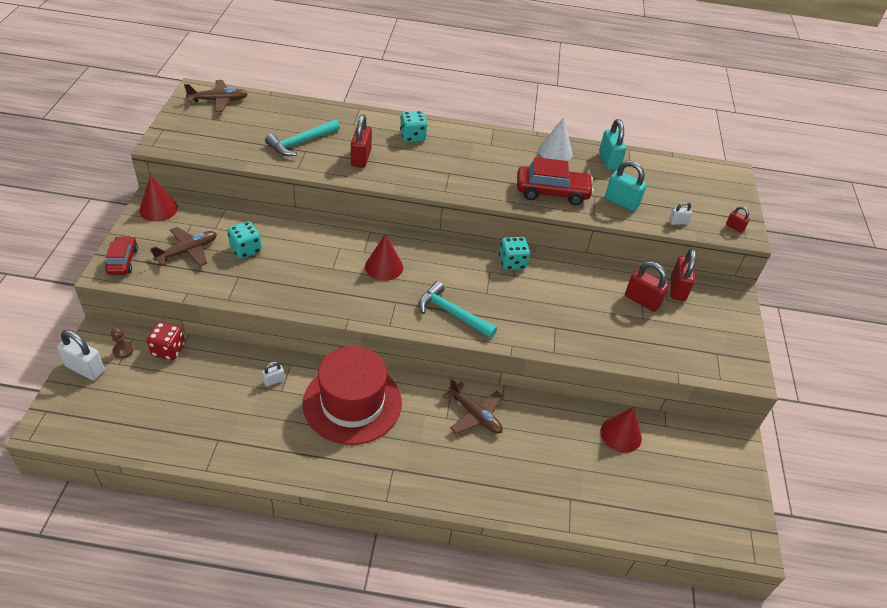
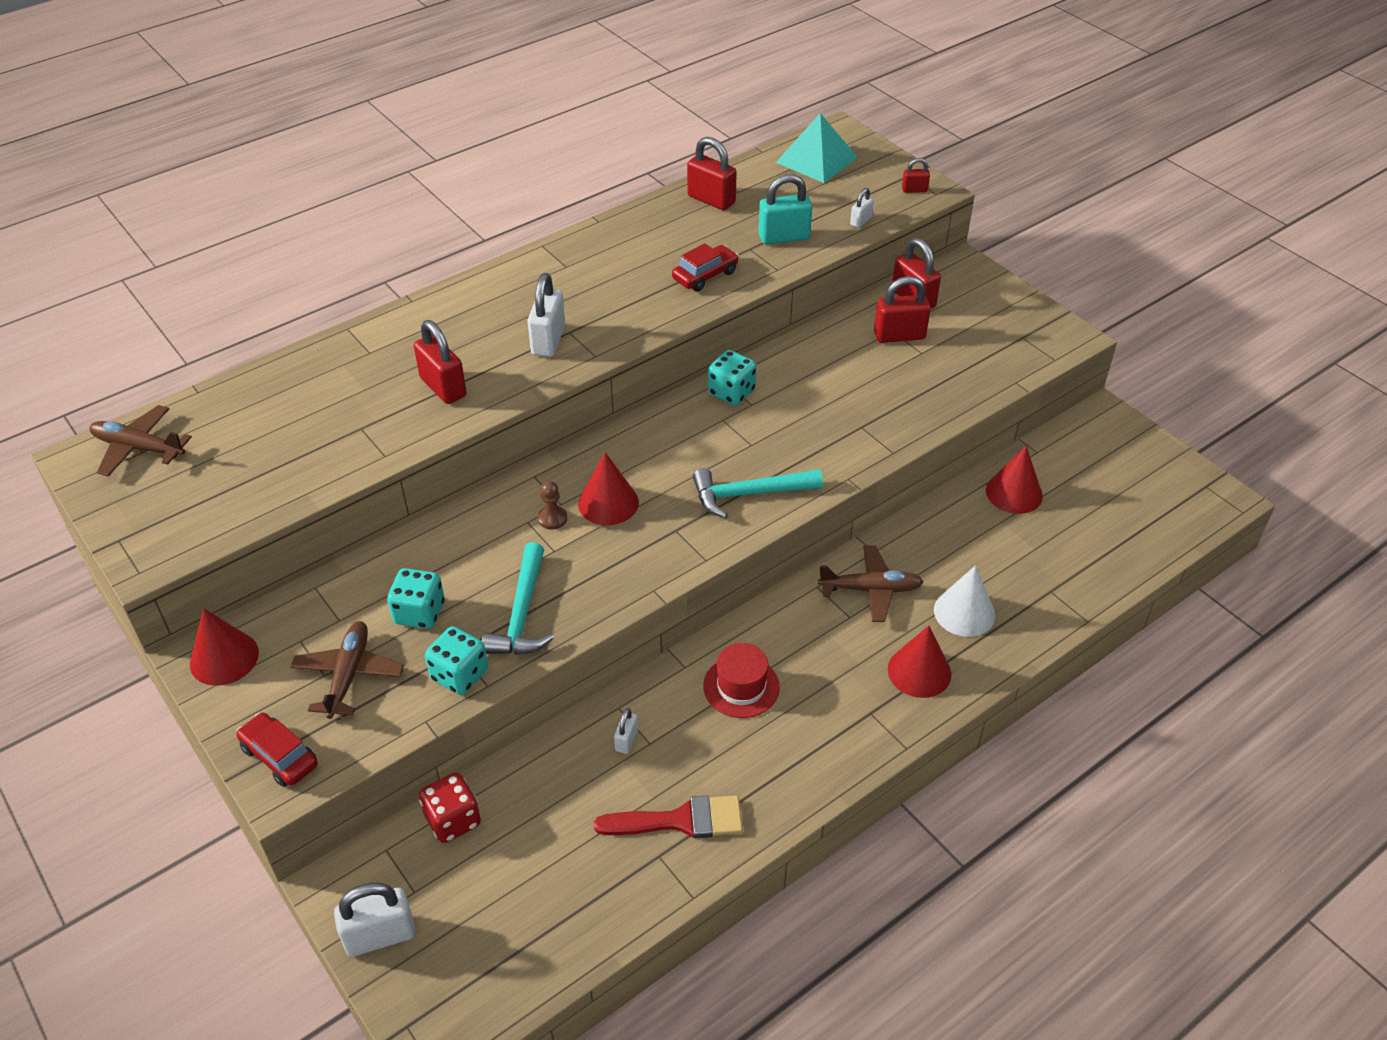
camera: 40 degrees left, 0 degrees up
brown pawn [111,327,134,358] -> brown pawn moved to [538,481,567,530]
brown plane [184,80,248,112] -> brown plane turned 105 degrees counterclockwise [89,405,192,476]
turquoise hammer [265,119,340,156] -> turquoise hammer moved to [482,542,554,655]
red hat [303,346,402,445] -> red hat [703,643,780,718], size x0.50
turquoise dice [400,111,428,142] -> turquoise dice moved to [425,626,488,695]
red car [517,157,594,205] -> red car [672,243,739,292], size x0.62
white cone [538,118,573,161] -> white cone moved to [934,566,995,637]
turquoise padlock [599,119,626,170] -> red padlock [687,137,737,210]
none -> white padlock [527,273,565,357]
none -> red brush [594,795,743,838]
none -> turquoise pyramid [776,113,858,183]
none -> red cone [888,626,951,698]

